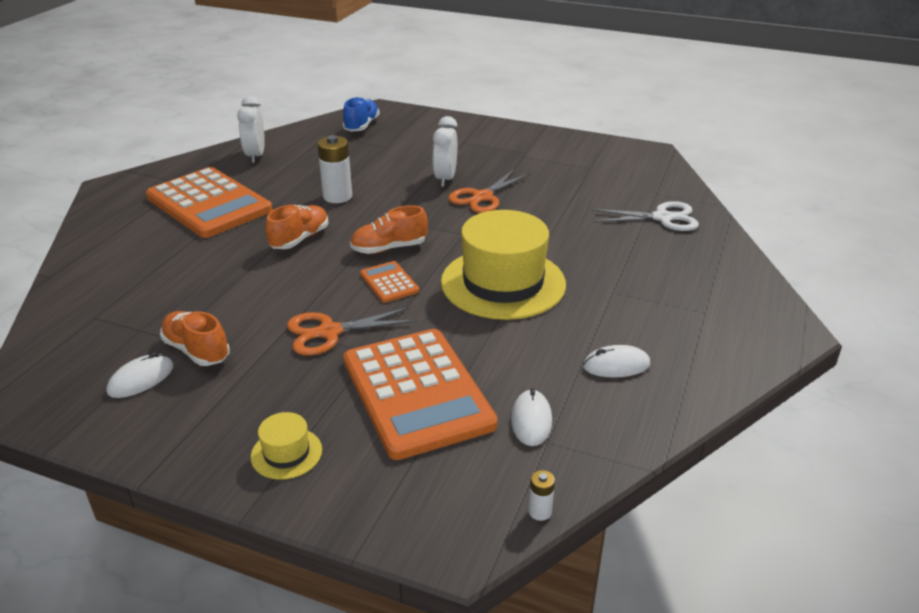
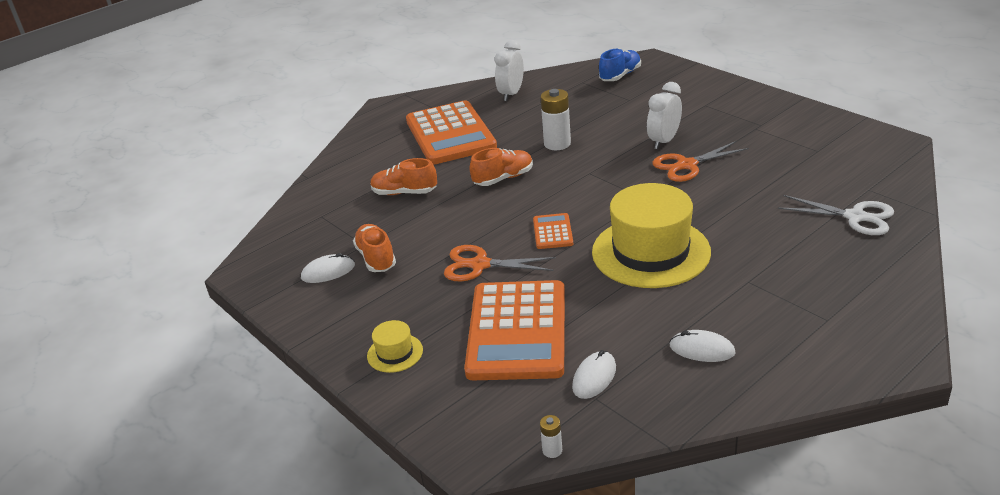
camera: 30 degrees right, 0 degrees up
orange shoe [350,206,428,254] -> orange shoe moved to [370,158,437,195]

